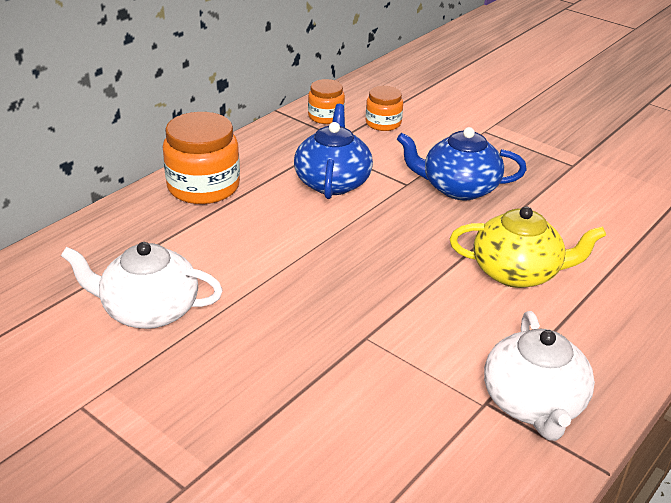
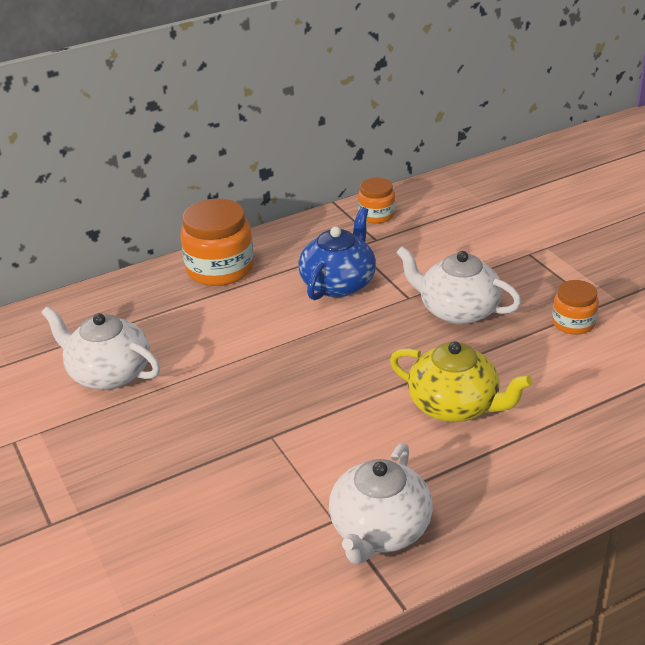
camera: 25 degrees right, 0 degrees up
orange jar [366,86,403,131] -> orange jar moved to [552,280,599,335]
blue teapot [397,127,527,200] -> white teapot [396,246,521,325]

